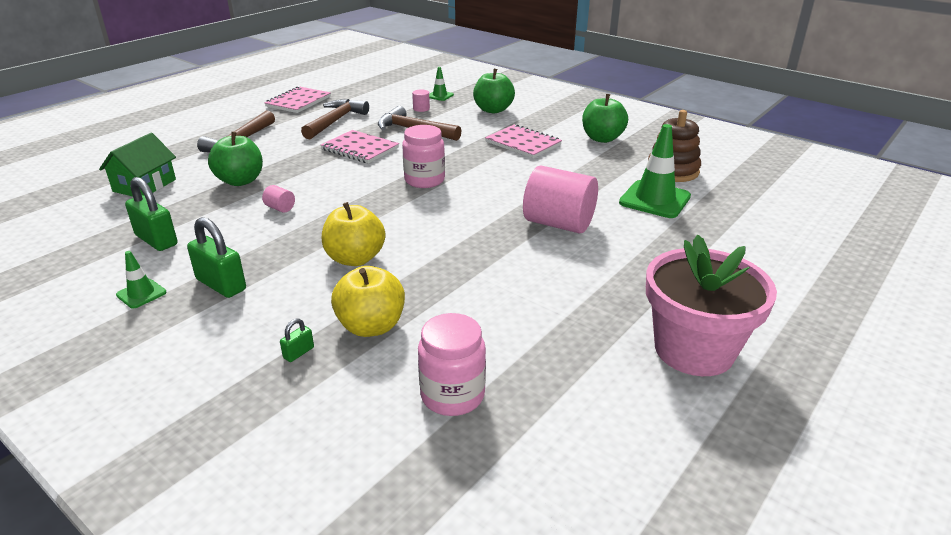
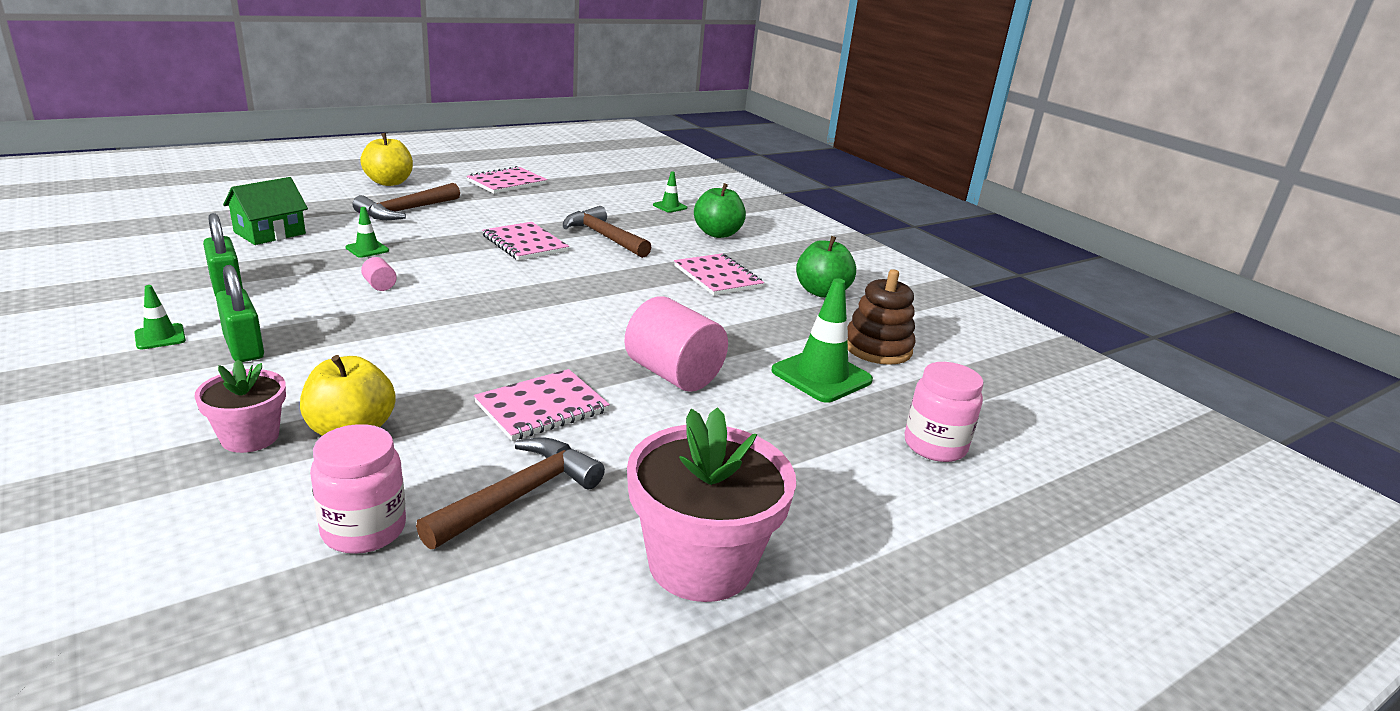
camera: 15 degrees right, 5 degrees down
green apple [208,131,263,186] -> green traffic cone [345,207,389,258]
green padlock [280,319,314,362] -> pink flower pot [195,359,286,453]
brown hammer [301,99,369,139] -> brown hammer moved to [416,438,605,549]
yellow apple [322,202,385,266] -> yellow apple moved to [360,133,413,186]
pink jar [402,125,445,188] -> pink jar moved to [905,362,983,462]
pink cylinder [412,90,430,112] -> none
none -> pink notebook [474,369,610,441]

